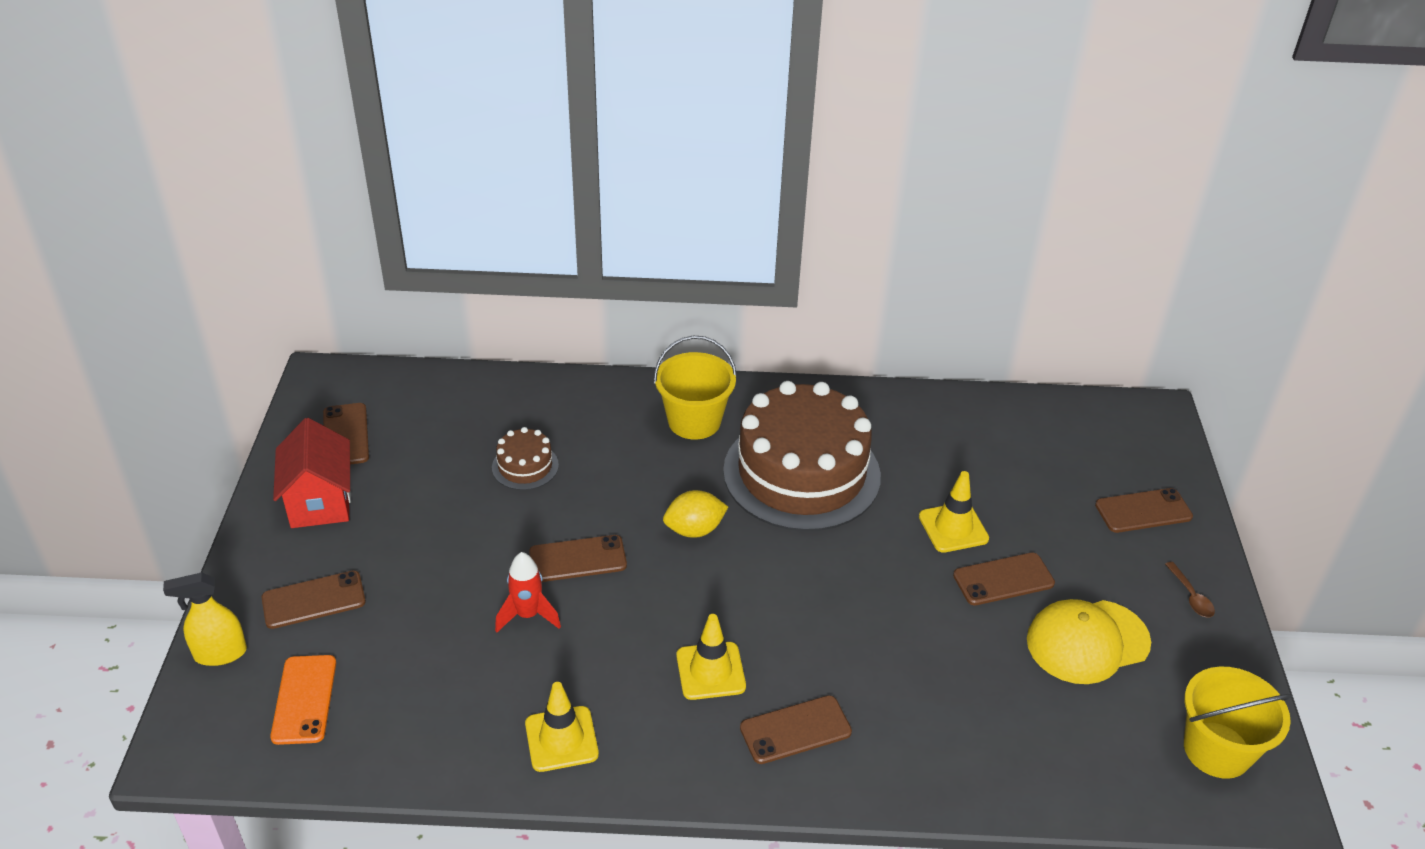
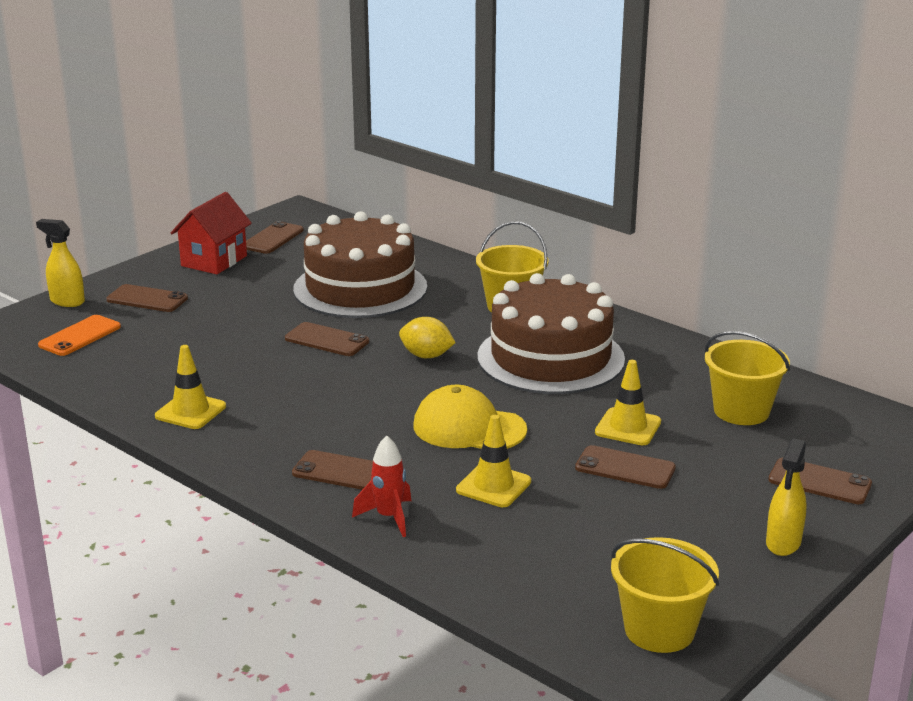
camera: 40 degrees right, 15 degrees down
brown cake [492,427,559,490] -> brown cake [293,211,427,318], size x2.37
red rocket [495,552,561,632] -> red rocket moved to [352,436,411,537]
yellow traffic cone [676,614,746,700] -> yellow traffic cone moved to [456,415,531,507]
yellow cap [1027,599,1151,684] -> yellow cap moved to [413,385,527,449]
brown spoon [1165,562,1215,617] -> yellow spray bottle [766,438,806,556]
none -> yellow bucket [705,331,790,425]

